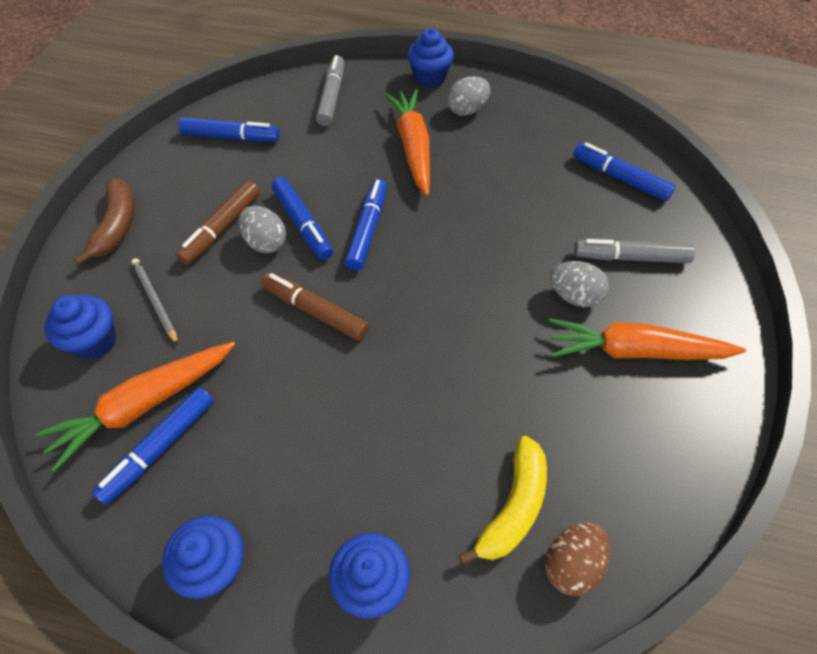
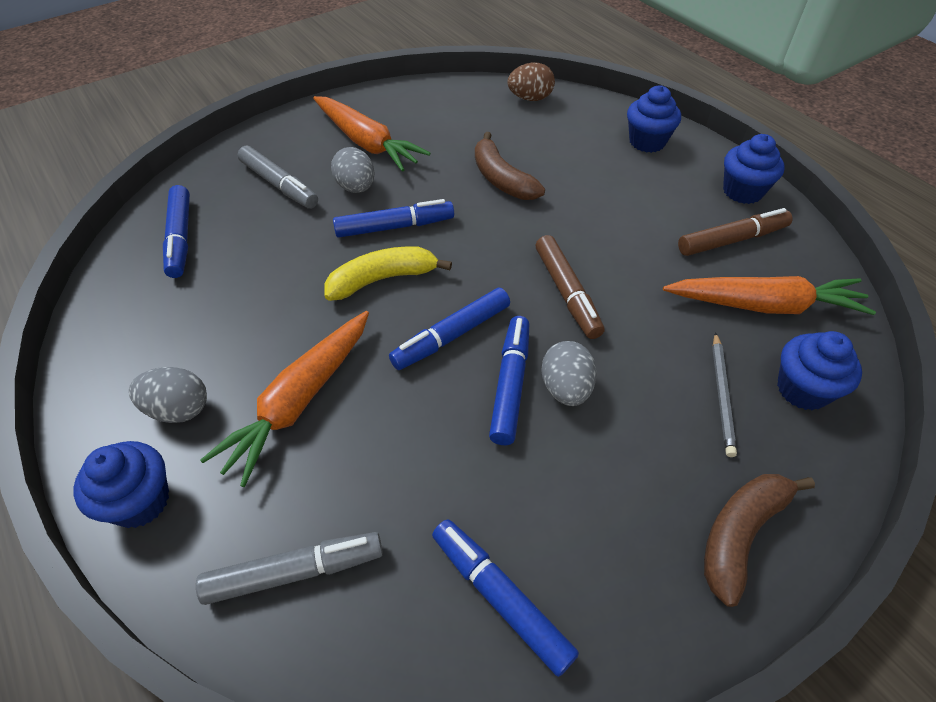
camera: 140 degrees left, 5 degrees down
blue marker [92,387,214,505] -> blue marker moved to [333,199,454,238]
brown marker [176,181,260,265] -> brown marker moved to [678,208,793,256]
grey marker [316,55,344,126] -> grey marker turned 150 degrees counterclockwise [196,532,383,605]
yellow banana [459,436,547,565] -> yellow banana moved to [324,246,452,301]
none -> brown banana [475,132,545,200]

